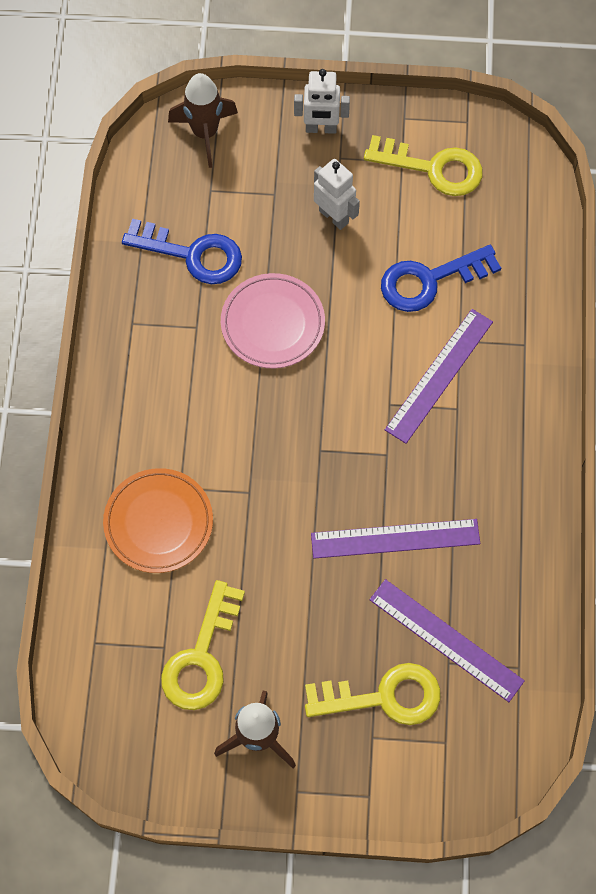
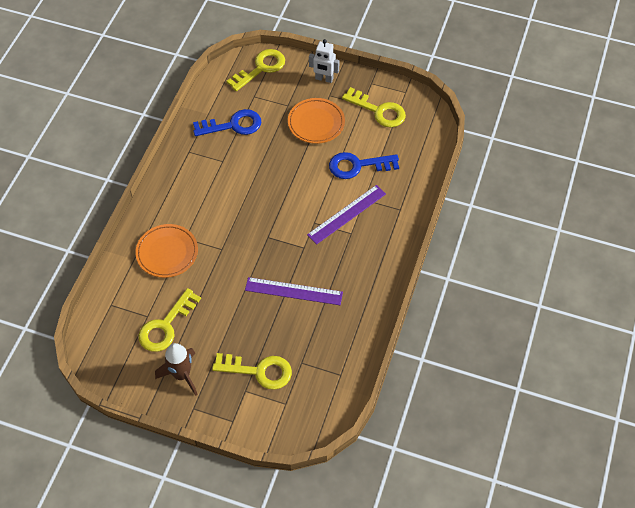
camera: 15 degrees right, 10 degrees down
blue key [122,219,242,284] -> blue key turned 45 degrees counterclockwise [193,109,261,136]
brown rocket [168,73,238,168] -> yellow key [227,49,285,91]
pink plate [221,273,325,368] -> none
white robot [314,159,360,230] -> orange plate [288,98,345,144]
purple ruler [369,579,525,702] -> none

